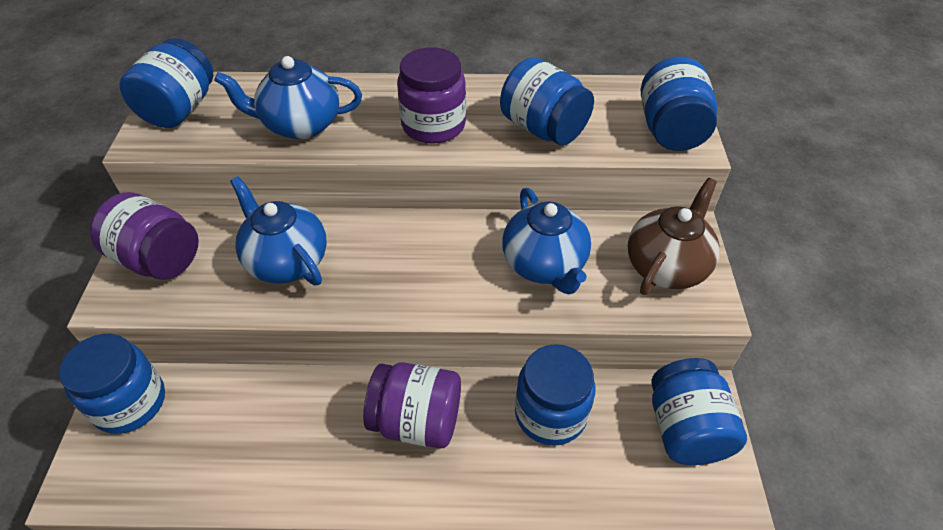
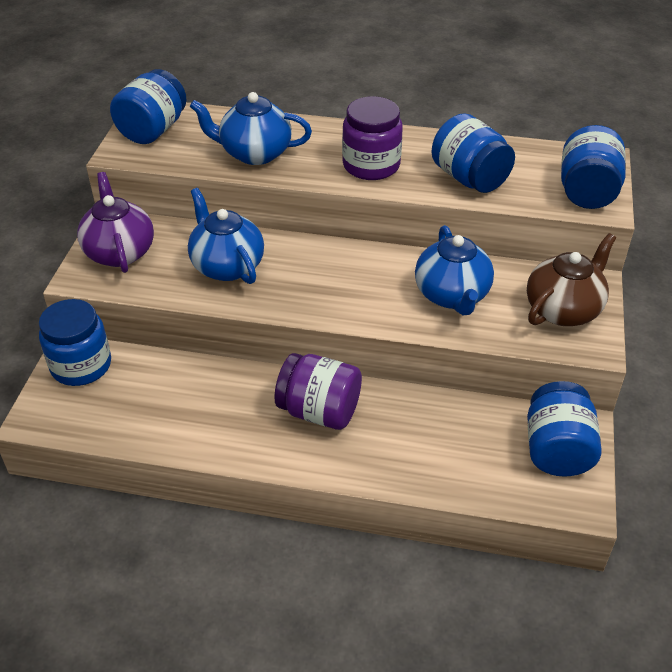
camera: 10 degrees right, 5 degrees down
purple jar [90,192,199,280] -> purple teapot [77,172,154,273]
blue jar [515,344,595,446] -> none

